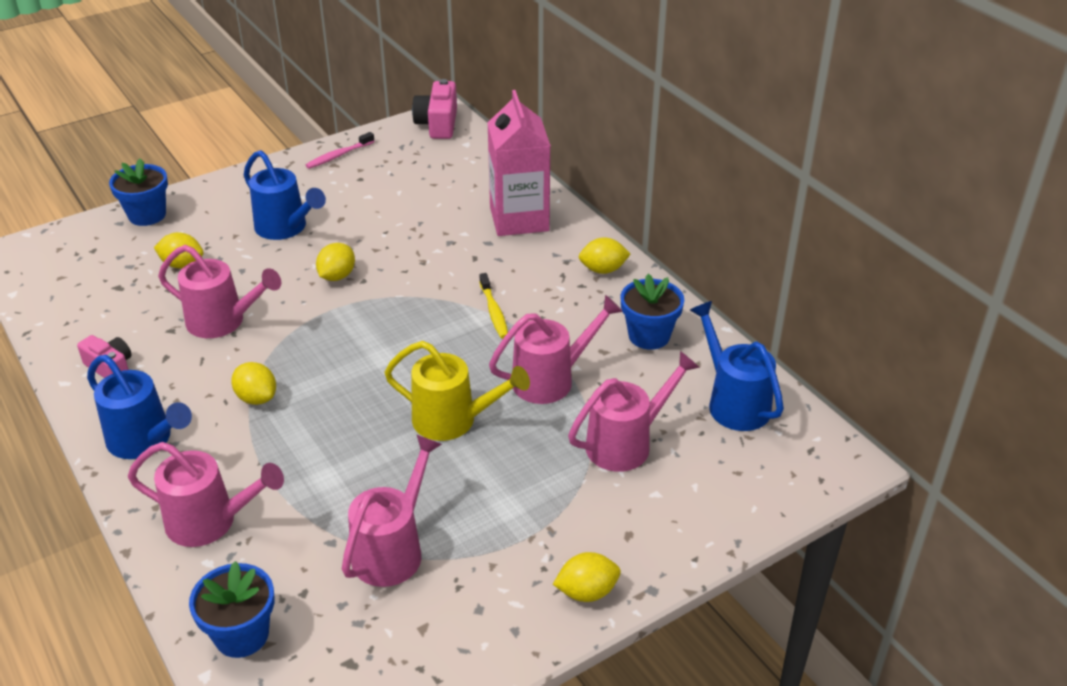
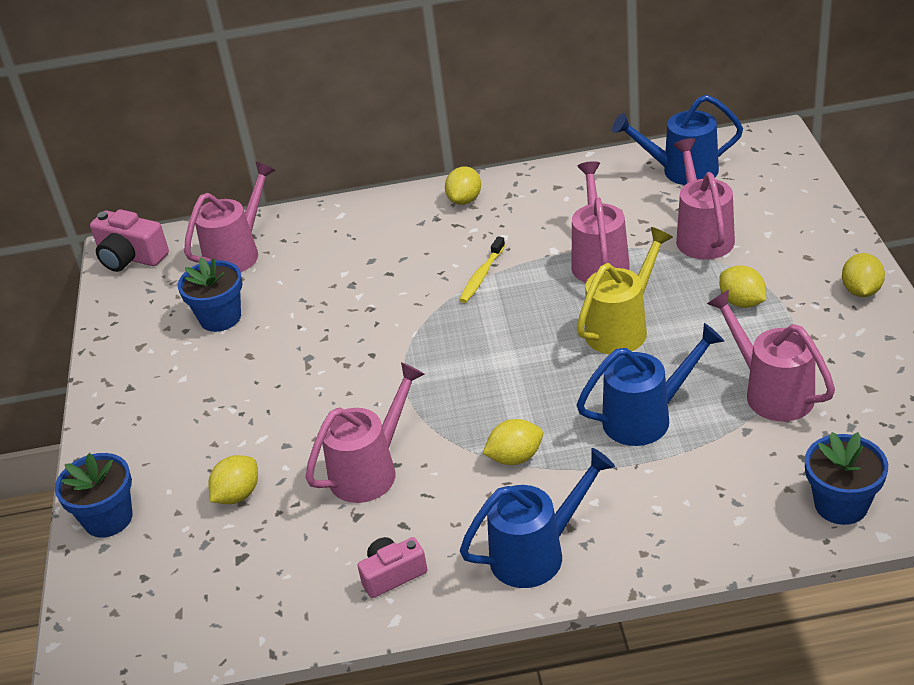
camera: 60 degrees left, 0 degrees up
pink watering can [128,442,284,547] -> pink watering can moved to [184,162,276,272]
blue watering can [244,150,326,240] -> blue watering can moved to [577,323,724,446]
pink toothbrush [305,132,375,169] -> none
yellow lemon [316,243,355,281] -> yellow lemon moved to [719,265,766,308]
yellow toothbrush [479,273,508,339] -> yellow toothbrush turned 105 degrees clockwise [459,236,505,303]
pink carton [488,90,551,236] -> none
blue flower pot [620,274,684,350] -> blue flower pot moved to [178,257,243,332]

